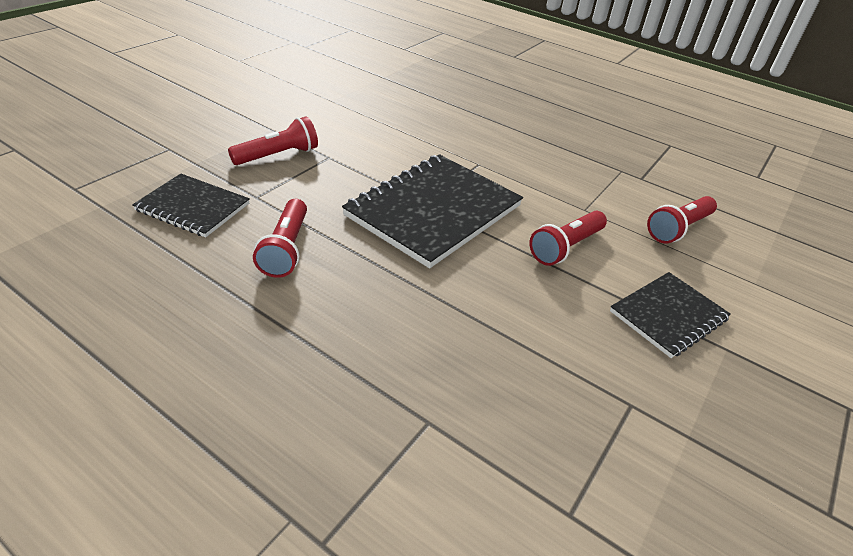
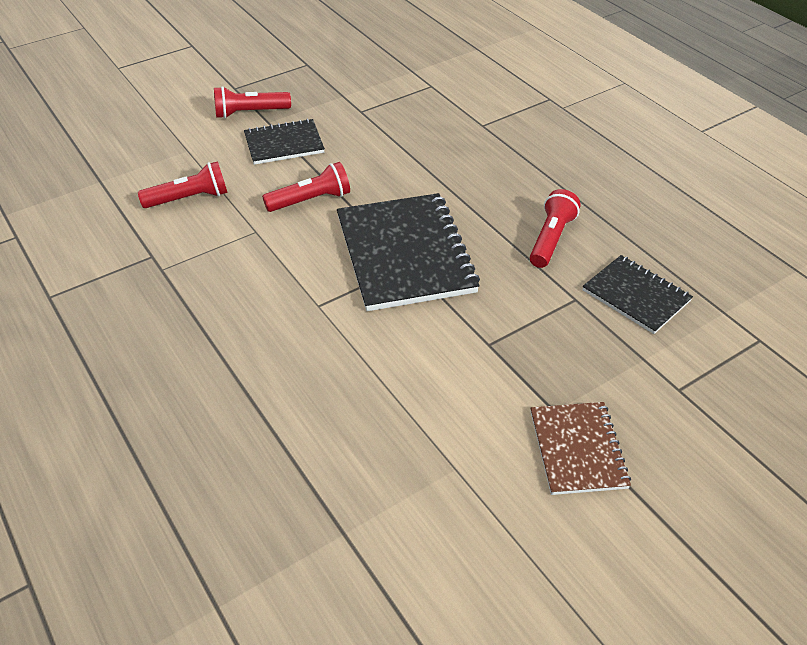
camera: 155 degrees left, 5 degrees up
red flashlight [228,116,318,165] -> red flashlight moved to [214,86,291,119]
black notebook [342,154,523,268] -> black notebook turned 75 degrees counterclockwise [337,193,480,311]
none -> brown notebook [530,402,631,495]

